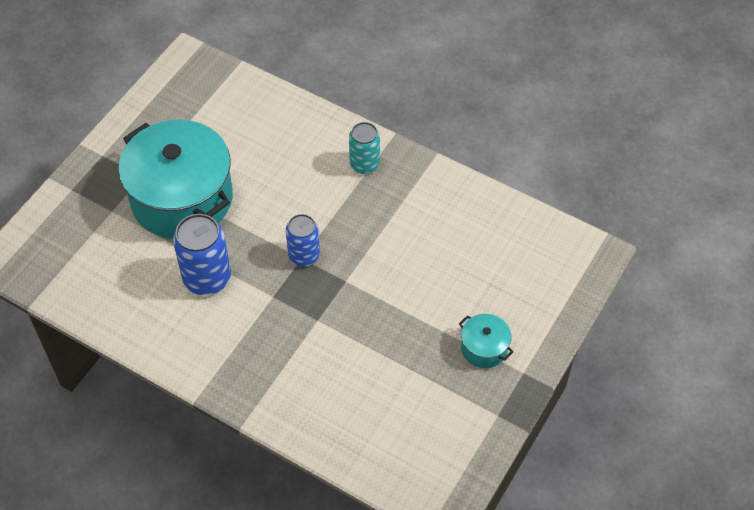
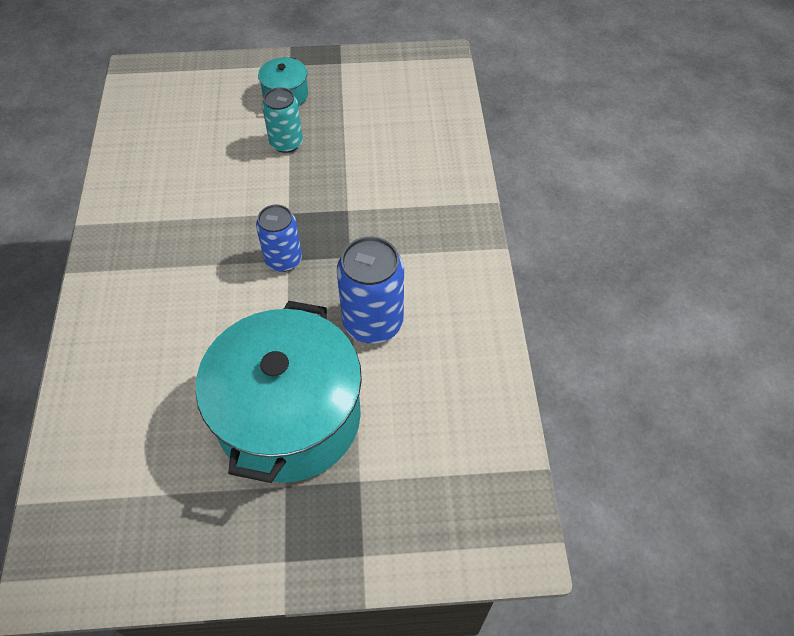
camera: 125 degrees left, 0 degrees up
turquoise can [349,122,380,174] -> turquoise can moved to [262,87,303,153]

